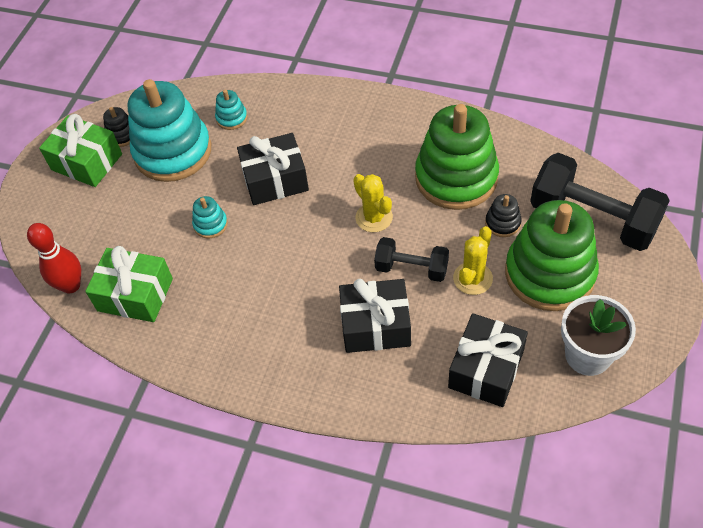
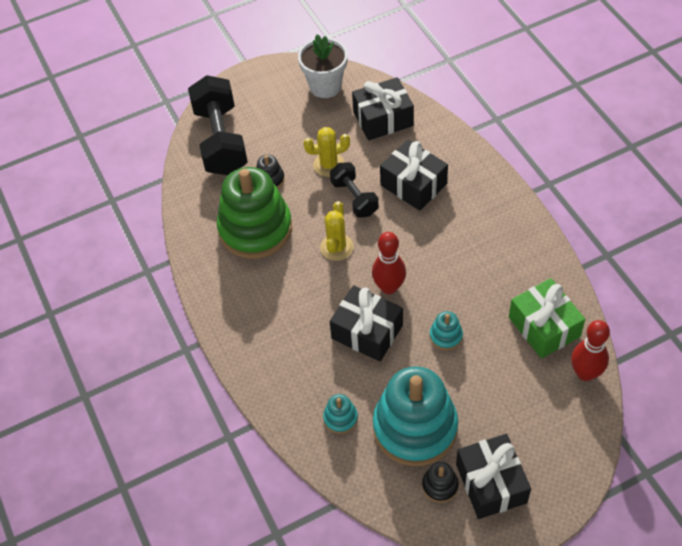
camera: 135 degrees left, 0 degrees up
green gift [39,114,122,187] -> black gift [456,434,531,519]
green stacking toy [505,200,599,311] -> none
none -> red bowling pin [372,232,406,294]

